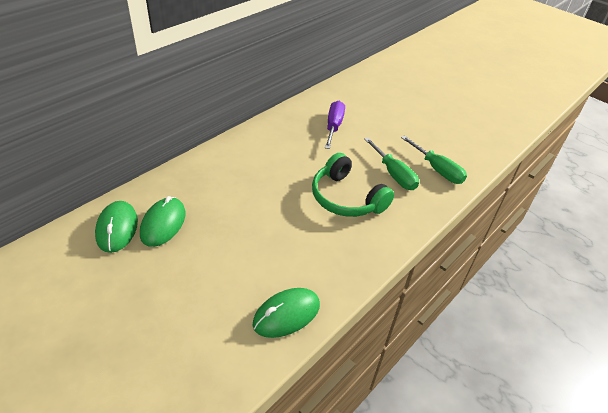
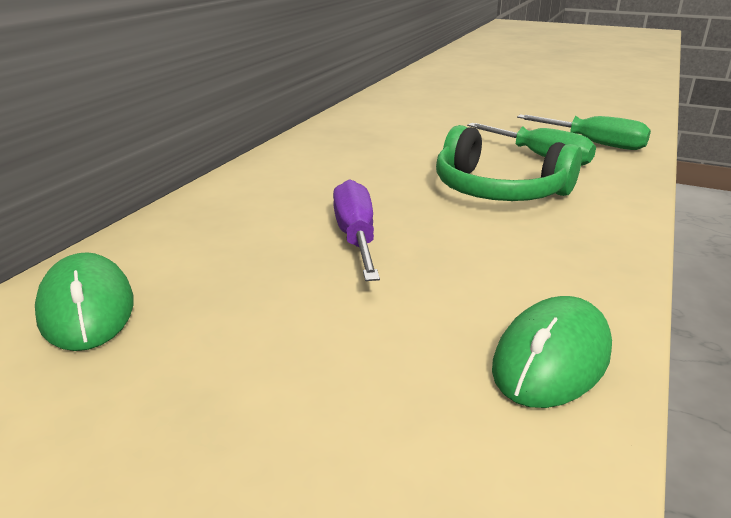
camera: 15 degrees left, 15 degrees down
green mouse [140,196,185,247] -> none
purple screwdriver [325,101,345,149] -> purple screwdriver moved to [333,179,380,281]

